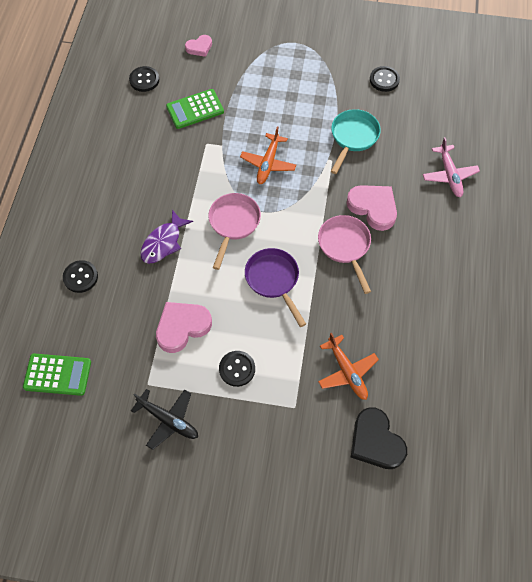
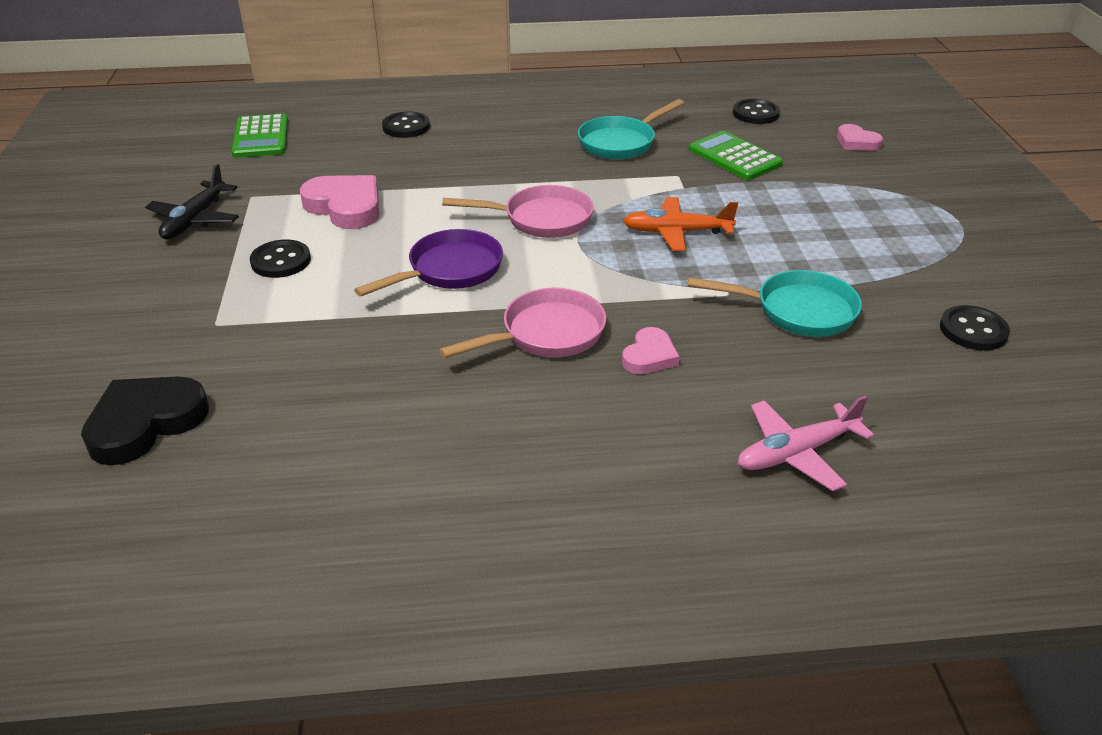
camera: 75 degrees right, 25 degrees down
purple fish [140,210,193,264] -> none
orange plane [318,333,379,400] -> none
pink heart [347,185,397,231] -> pink heart [622,327,680,374], size x0.58
none -> turquoise pan [578,99,684,160]

